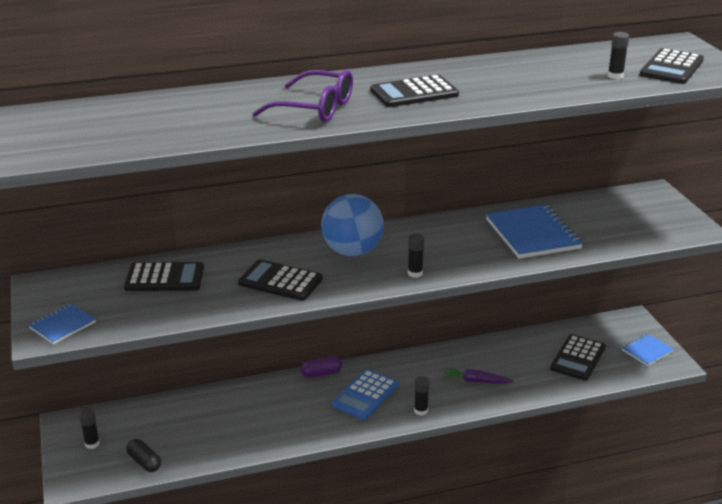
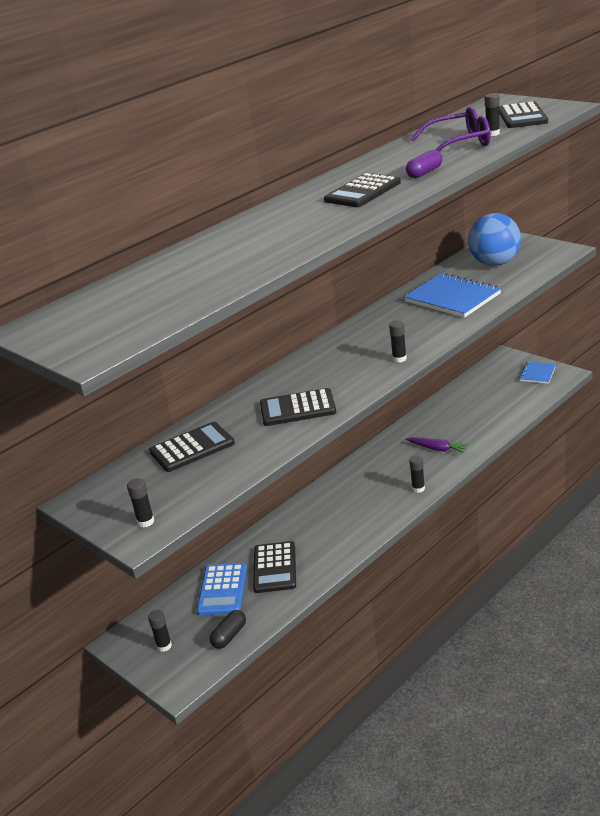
camera: 25 degrees left, 0 degrees up
blue notebook [28,304,96,344] -> black glue stick [127,478,154,528]
black capsule [126,439,161,472] -> black capsule turned 75 degrees counterclockwise [210,610,246,649]
purple glasses [252,70,353,122] -> purple glasses moved to [411,106,491,151]
purple capsule [301,356,342,378] -> purple capsule moved to [406,150,442,178]
blue ball [321,194,384,257] -> blue ball moved to [468,213,521,266]
blue calculator [332,369,399,420] -> blue calculator moved to [197,563,247,615]
purple carrot [443,368,514,384] -> purple carrot turned 135 degrees counterclockwise [405,437,469,453]
black calculator [550,334,606,381] -> black calculator moved to [253,541,296,593]

